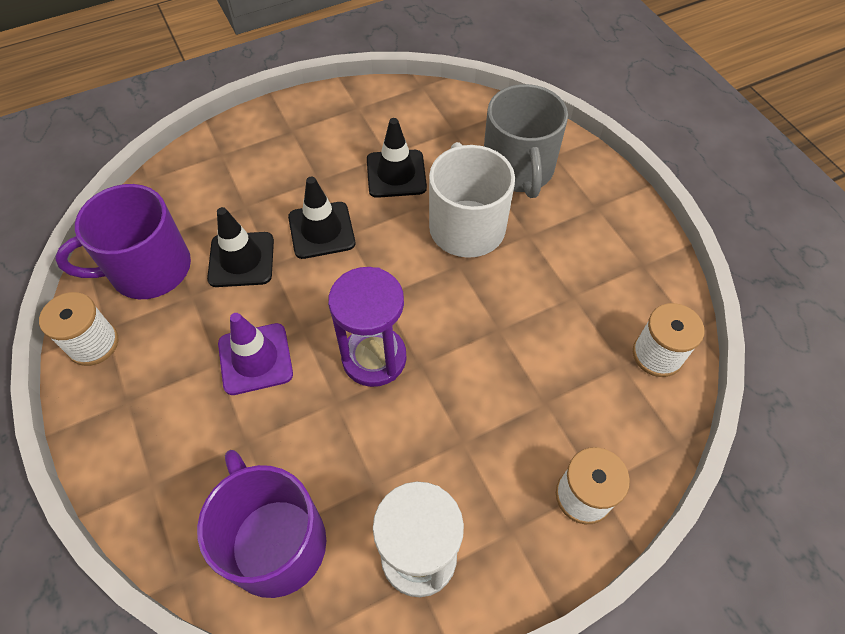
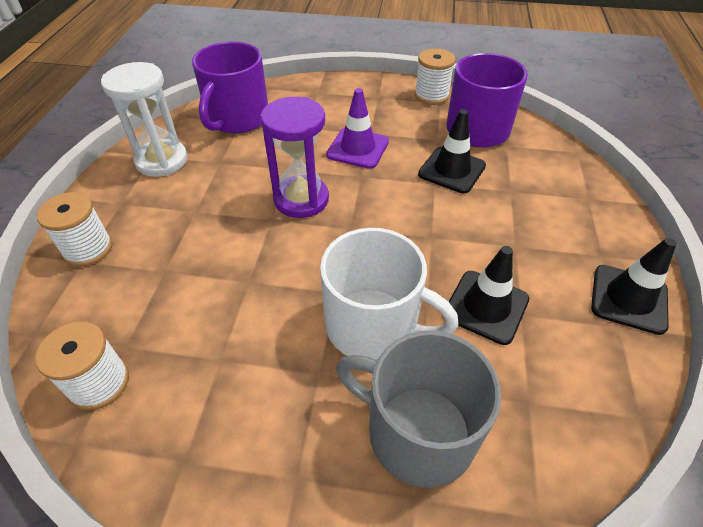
camera: 125 degrees right, 10 degrees down
purple mug [197,450,327,598] -> purple mug turned 105 degrees clockwise [192,42,268,133]
black traffic cone [288,177,355,259] -> black traffic cone moved to [591,238,677,335]

